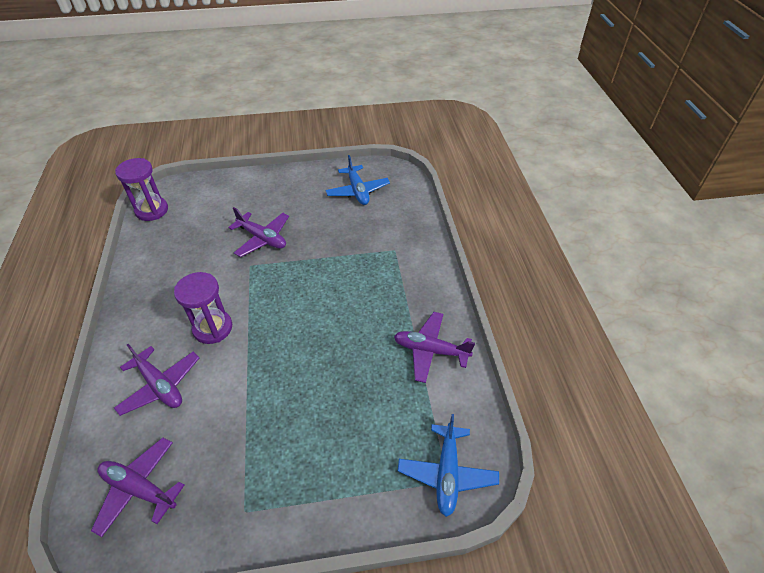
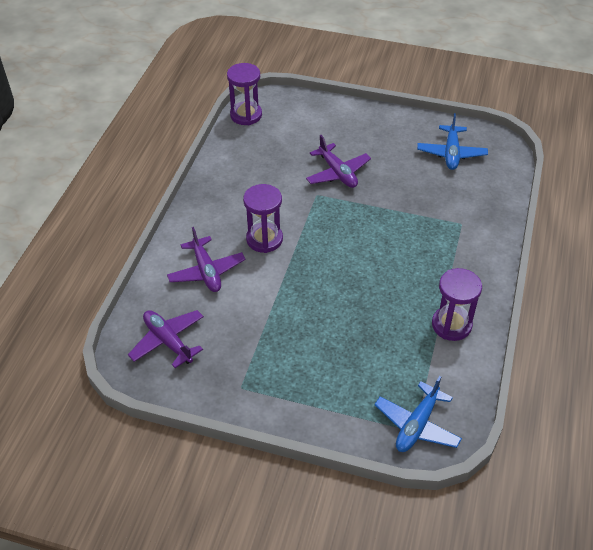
camera: 25 degrees right, 0 degrees up
purple plane [394,312,475,383] -> purple hourglass [432,268,482,341]

